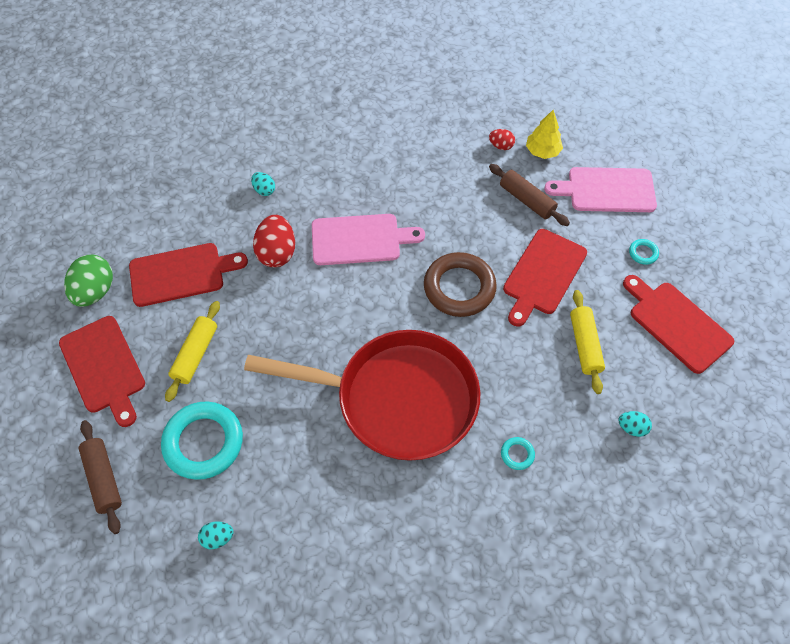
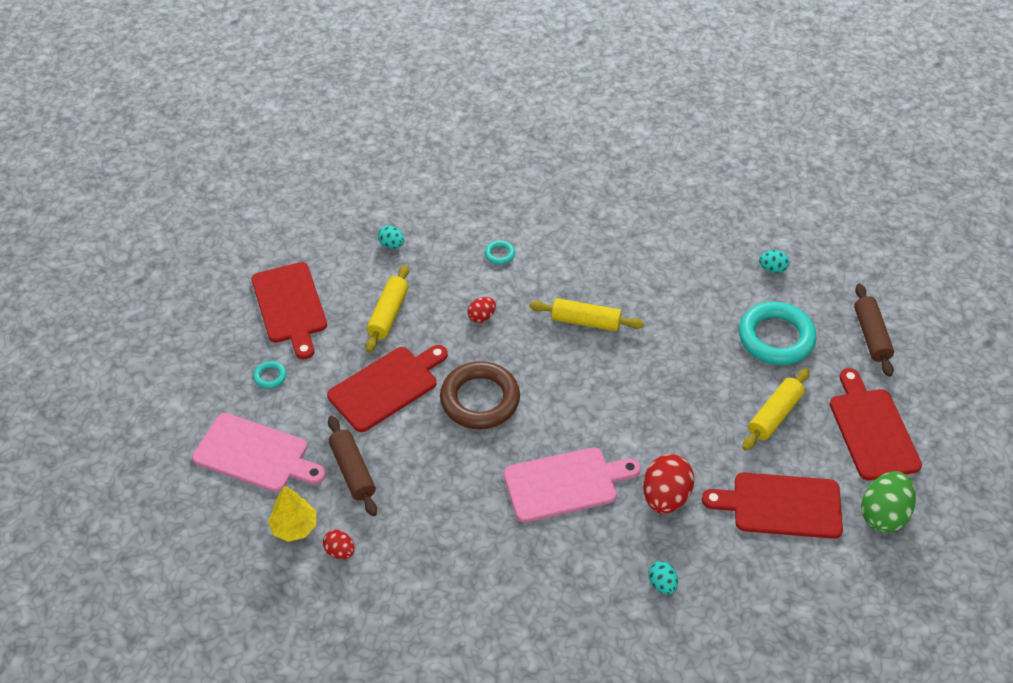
camera: 160 degrees left, 10 degrees down
red pan [244,330,480,461] -> yellow rolling pin [530,298,644,331]
pink cutting board [312,214,425,265] -> pink cutting board turned 150 degrees clockwise [504,447,641,523]
none -> red egg [467,297,496,323]

